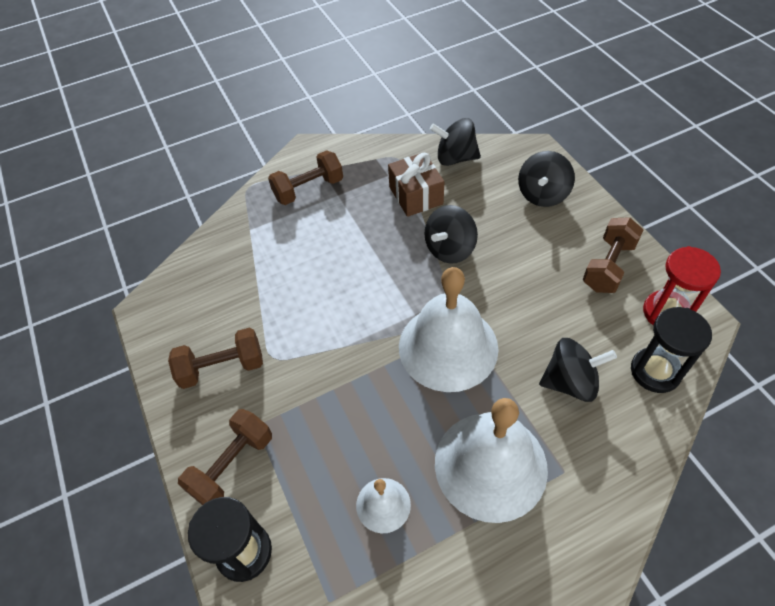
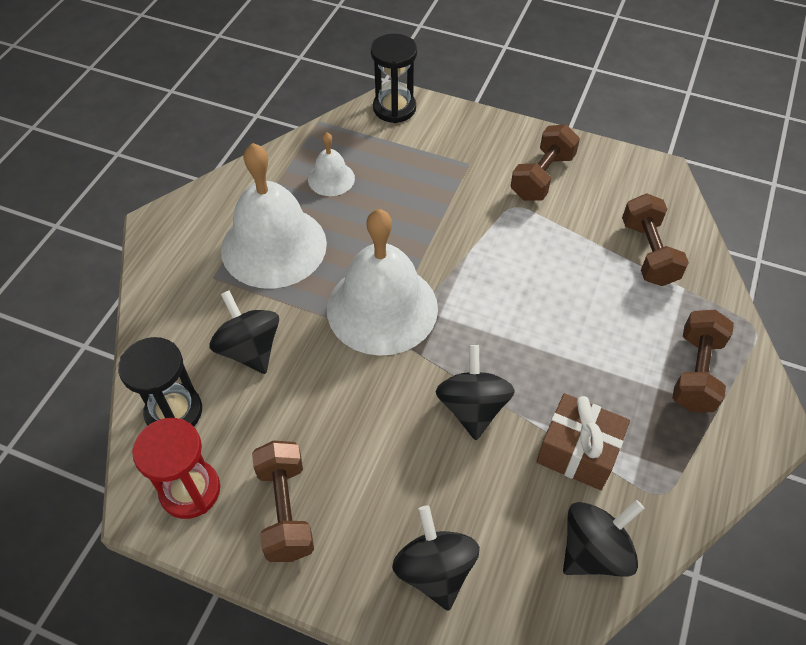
camera: 135 degrees right, 0 degrees up
brown dumbbell [178,409,272,505] -> brown dumbbell moved to [622,193,689,286]
black spinning top [539,338,617,402] -> black spinning top turned 105 degrees clockwise [210,290,279,374]

